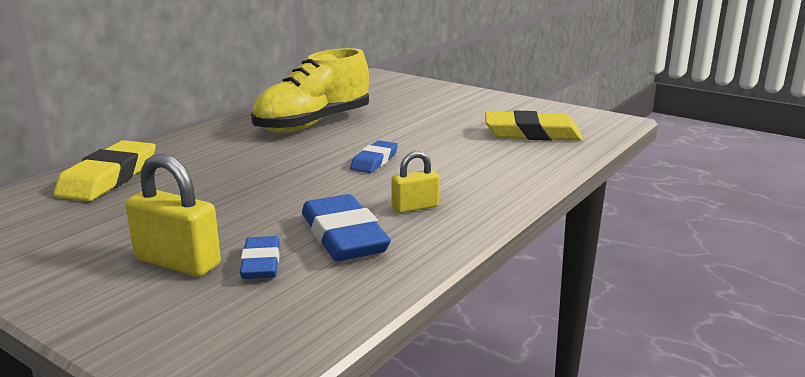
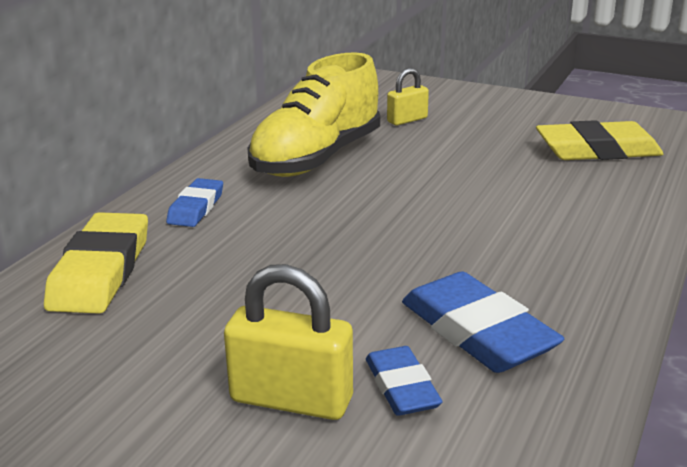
camera: 10 degrees left, 5 degrees up
blue eraser [350,140,398,173] -> blue eraser moved to [166,178,223,227]
yellow padlock [391,151,440,213] -> yellow padlock moved to [387,68,429,125]

